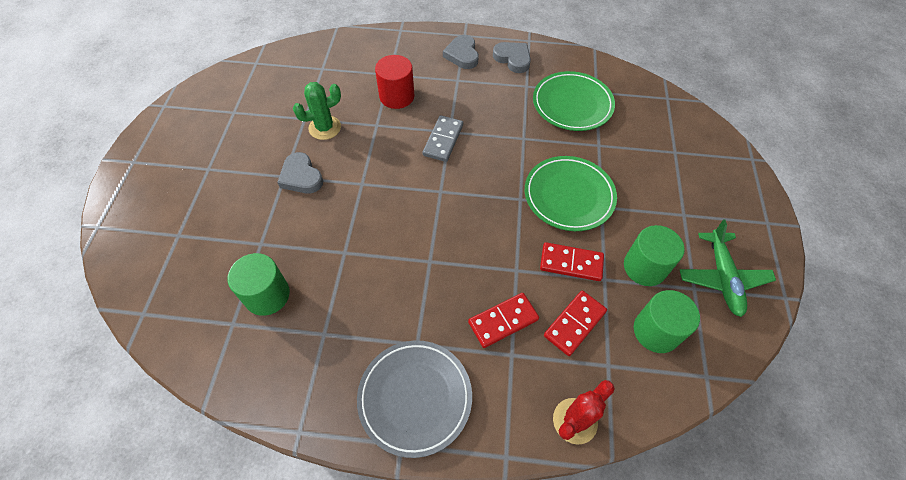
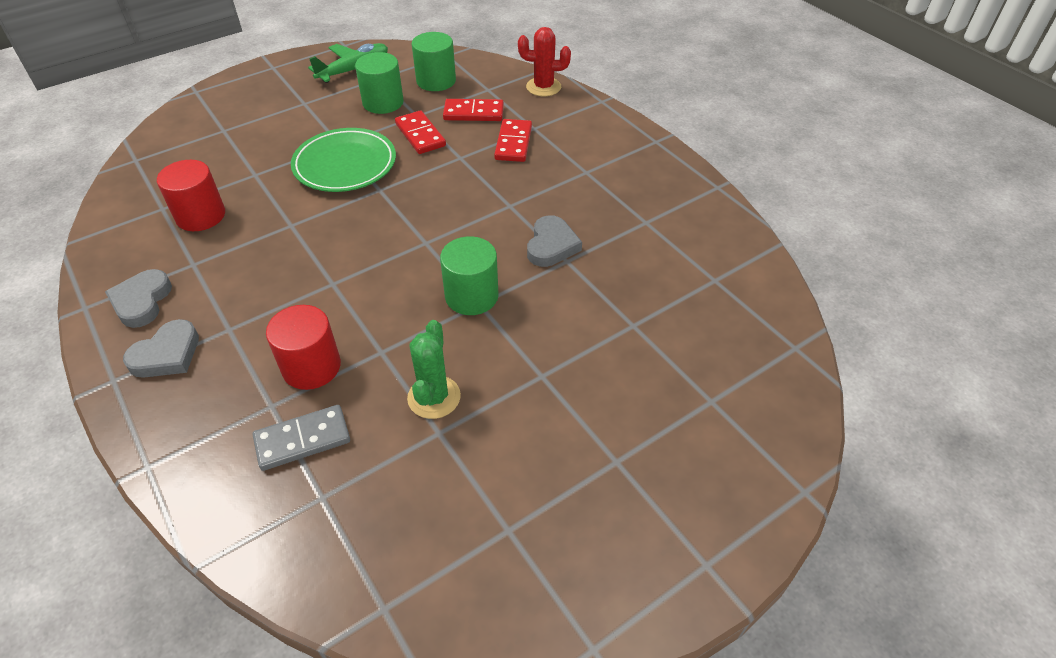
camera: 130 degrees left, 10 degrees down
green cylinder [228,253,290,316] -> green cylinder moved to [440,236,499,315]
grey heart [277,152,323,194] -> grey heart moved to [527,215,582,267]
green cactus [293,82,341,140] -> green cactus turned 75 degrees clockwise [407,320,461,419]
grey plate [357,340,472,458] -> none
grey domino [422,115,463,162] -> grey domino moved to [253,405,350,471]
red domino [468,293,539,348] -> red domino turned 75 degrees clockwise [494,119,532,162]
green plate [533,71,615,131] -> red cylinder [157,160,225,231]

